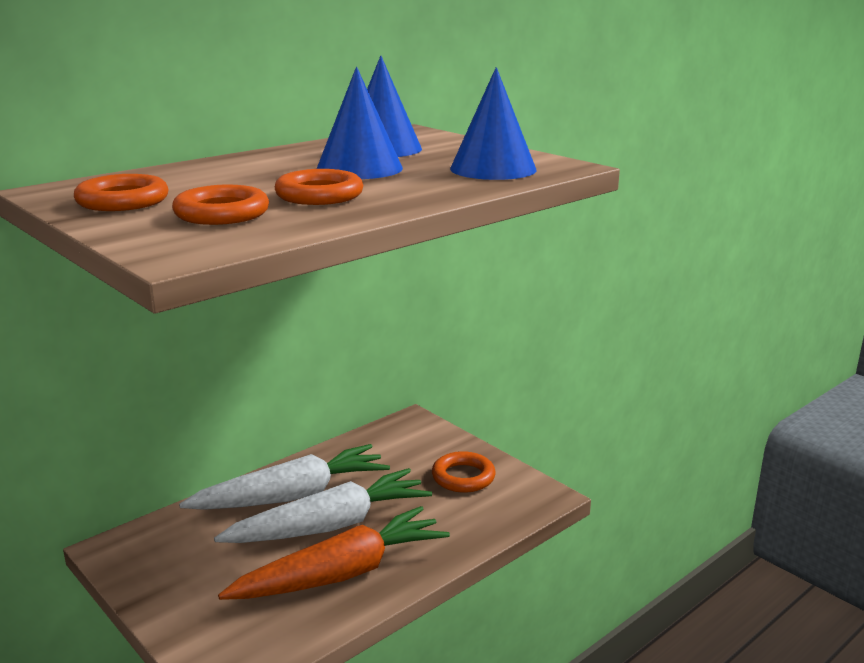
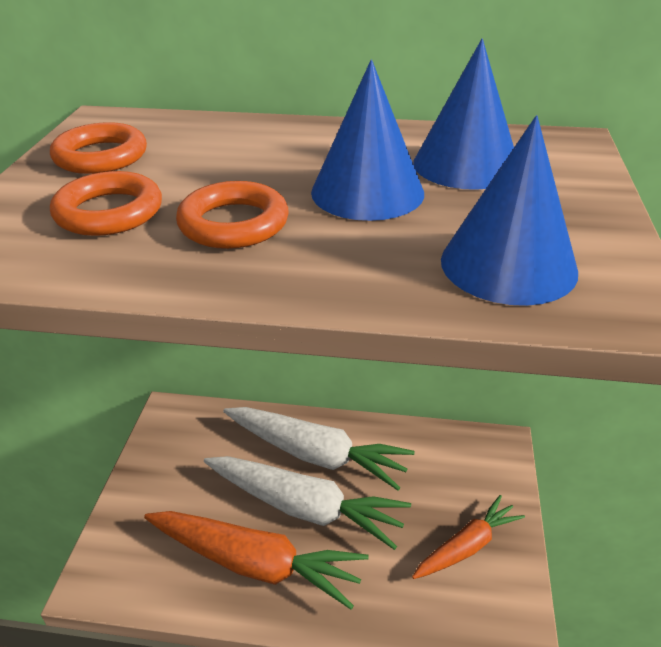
camera: 50 degrees right, 15 degrees up
orange ring [432,451,496,493] -> orange carrot [412,495,525,579]

